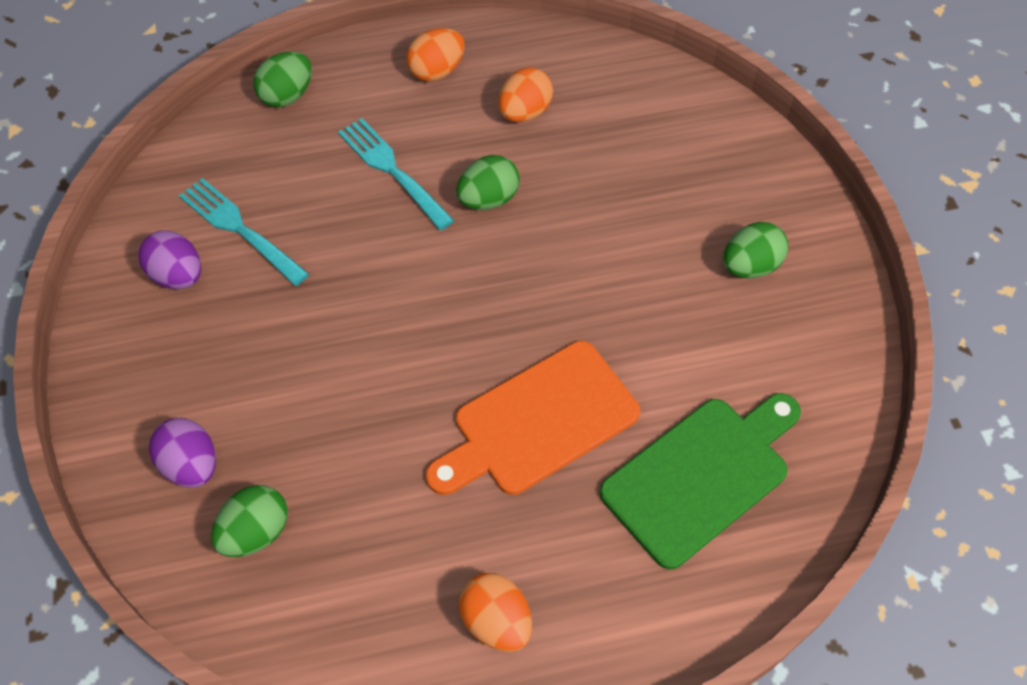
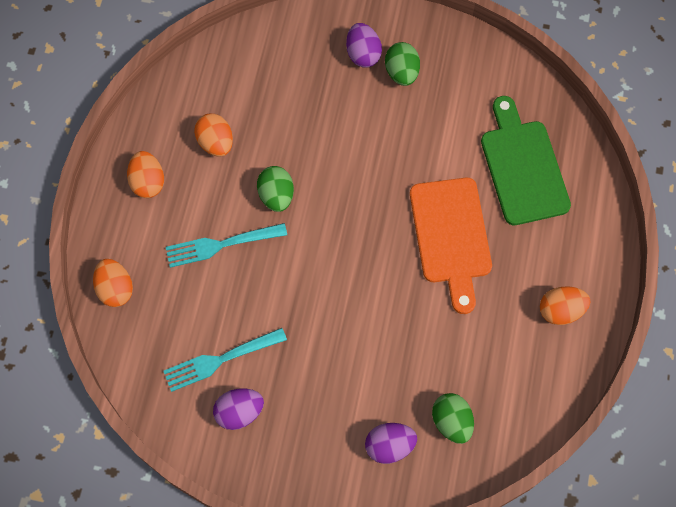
camera: 65 degrees left, 10 degrees up
green egg [253,51,312,108] -> orange egg [93,259,133,307]
none -> purple egg [346,23,382,68]

